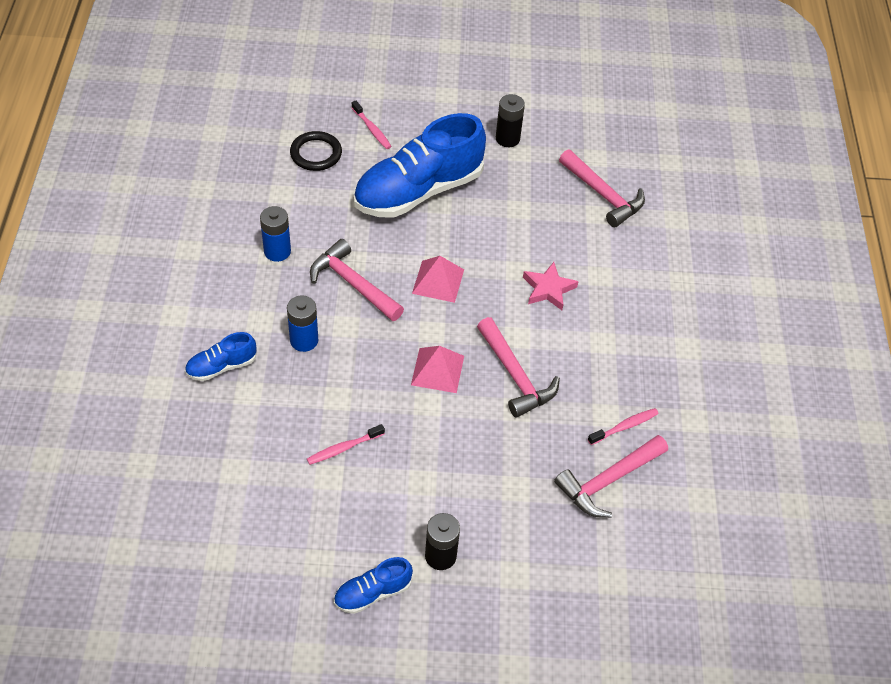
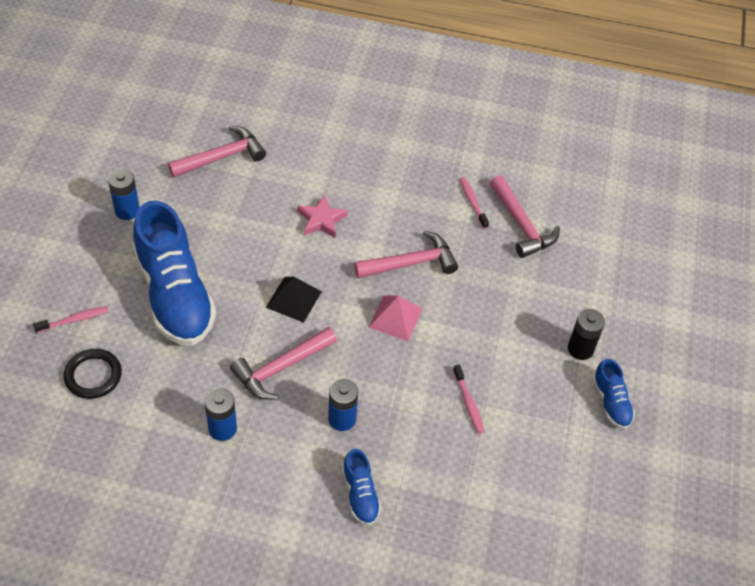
camera: 80 degrees left, 0 degrees up
pink pyramid [412,256,464,303] -> black pyramid [266,276,322,323]
black battery [496,94,525,147] -> blue battery [108,169,140,220]

